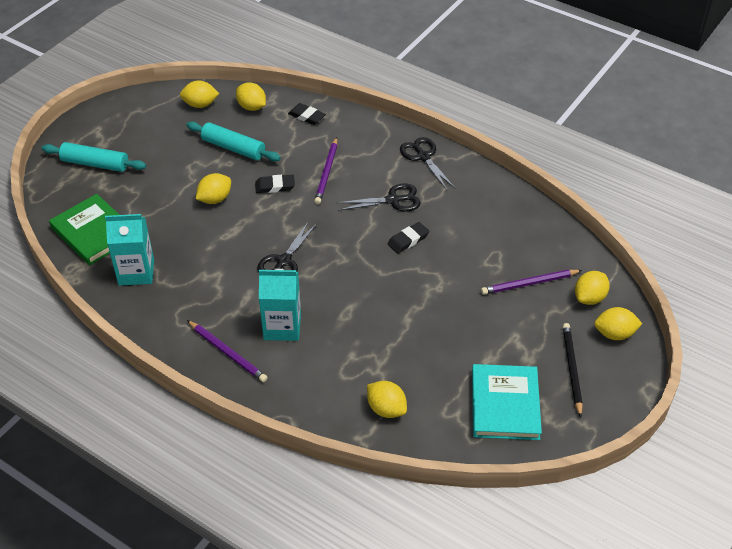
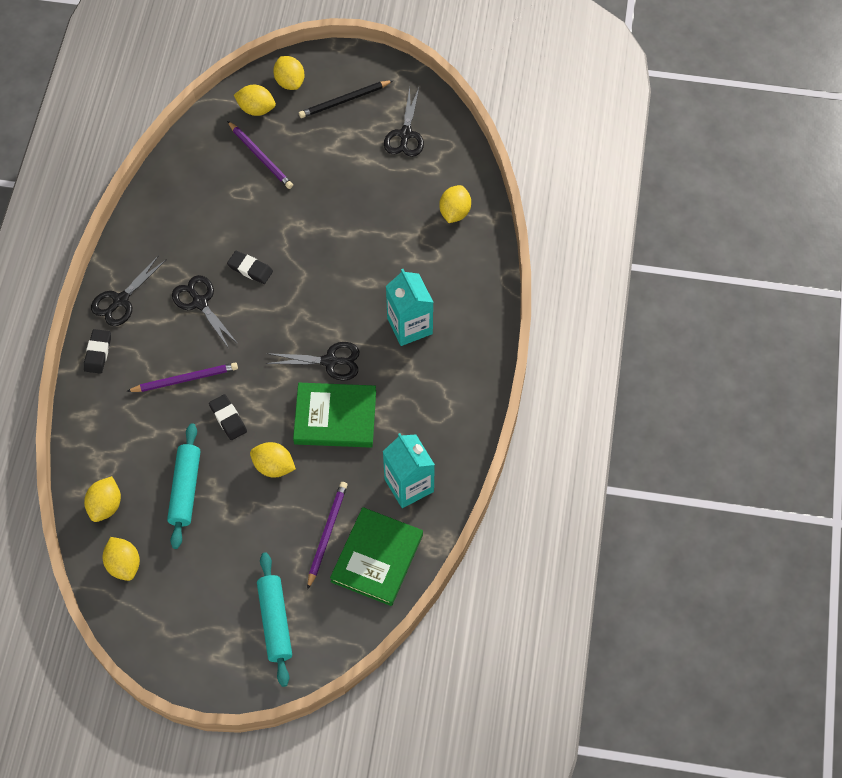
camera: 115 degrees left, 15 degrees up
purple pencil [187,320,268,382] -> purple pencil moved to [307,482,347,590]
black eraser [288,103,326,125] -> black eraser moved to [84,329,111,374]
turquoise book [472,364,542,440] -> black scissors [384,87,424,157]
none -> green book [293,383,376,448]

